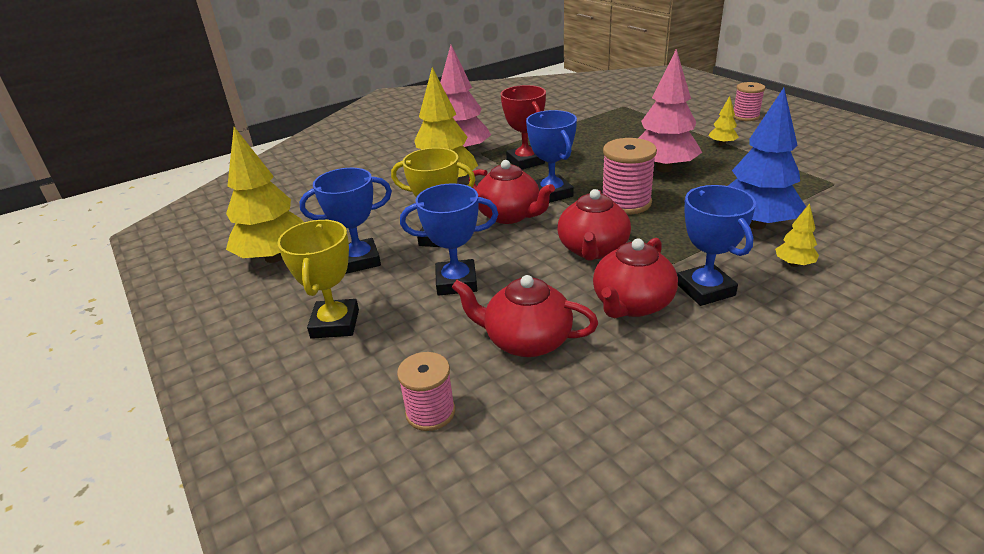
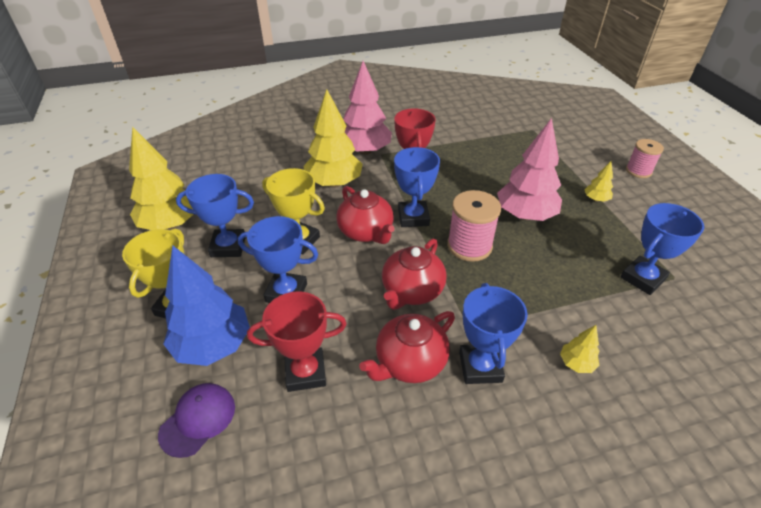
camera: 15 degrees right, 10 degrees up
pink spool [397,352,455,431] -> purple cap [158,383,235,458]
red teapot [452,275,598,357] -> red trophy [247,291,347,392]
blue tree [728,88,806,229] -> blue tree moved to [163,245,250,366]
none -> blue trophy [621,203,704,295]

